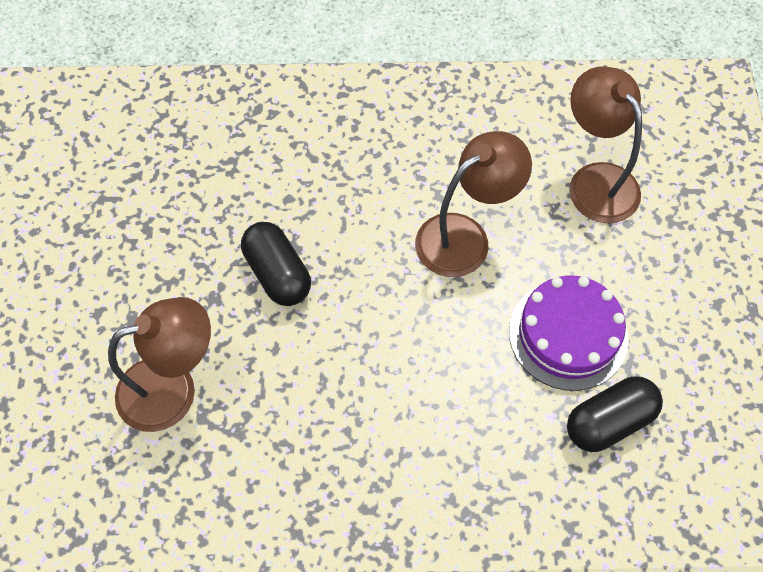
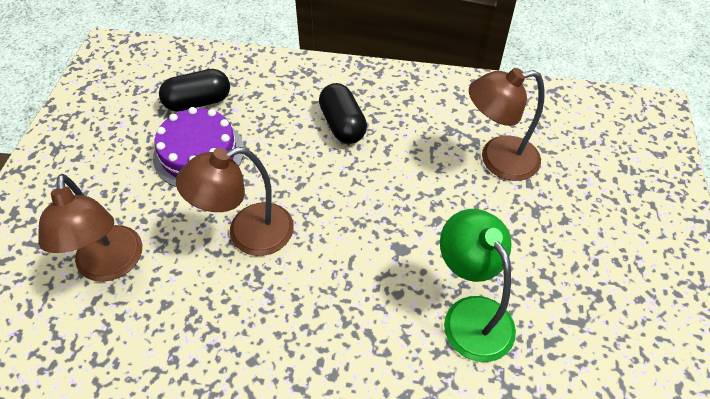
camera: 170 degrees left, 10 degrees down
black capsule [241,222,311,306] -> black capsule moved to [319,83,367,144]
none -> green lamp [440,209,516,362]

